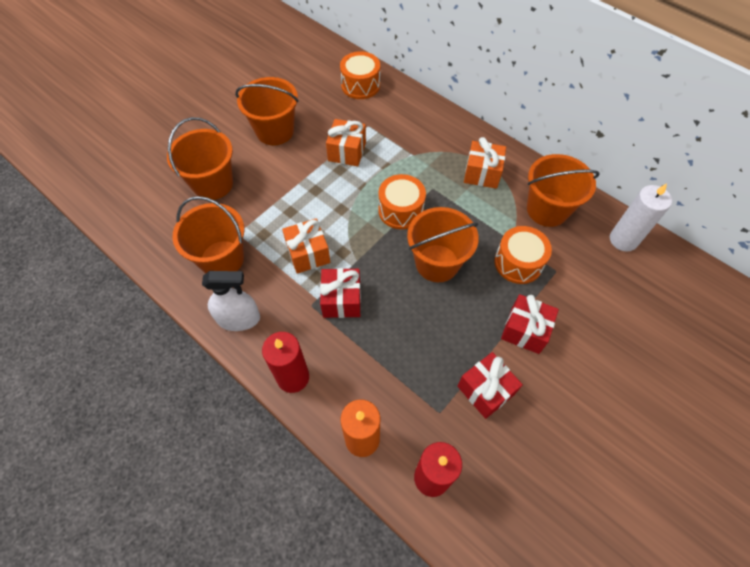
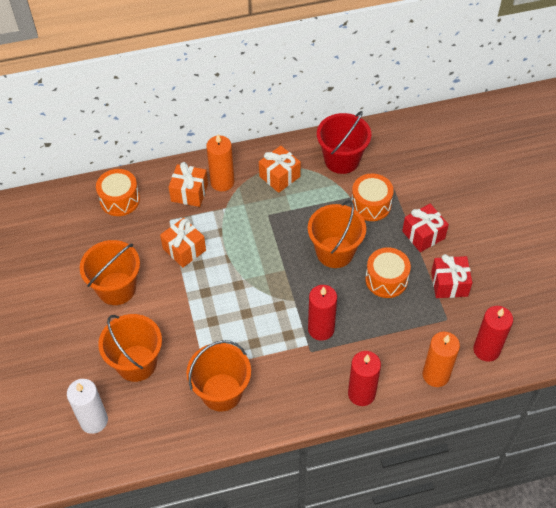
camera: 55 degrees left, 5 degrees down
white spray bottle [202,271,260,331] -> none
orange gift [282,218,330,274] -> orange gift moved to [169,162,208,207]
red gift [320,268,361,318] -> red candle [308,285,337,341]
orange drum [378,174,426,229] -> orange drum moved to [365,247,411,298]
orange bucket [527,154,599,227] -> red bucket [317,111,371,174]
white candle [610,183,672,252] -> white candle moved to [67,379,108,434]
none -> orange candle [206,134,234,192]

